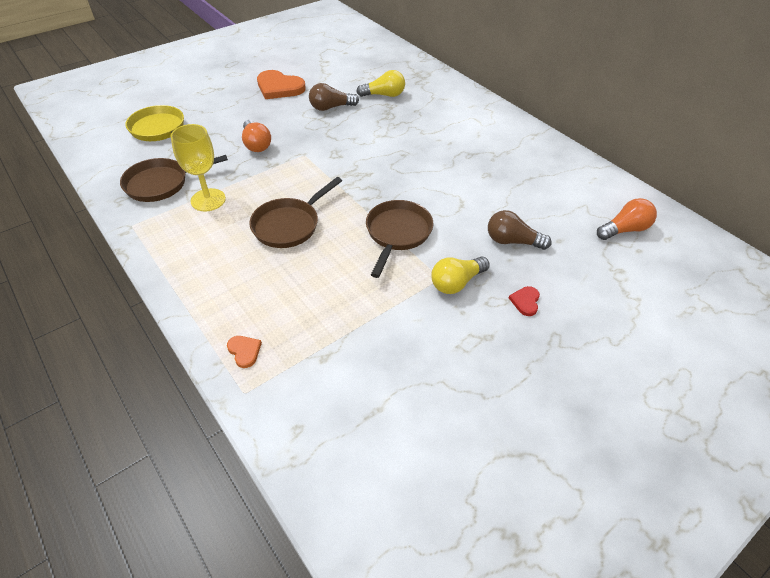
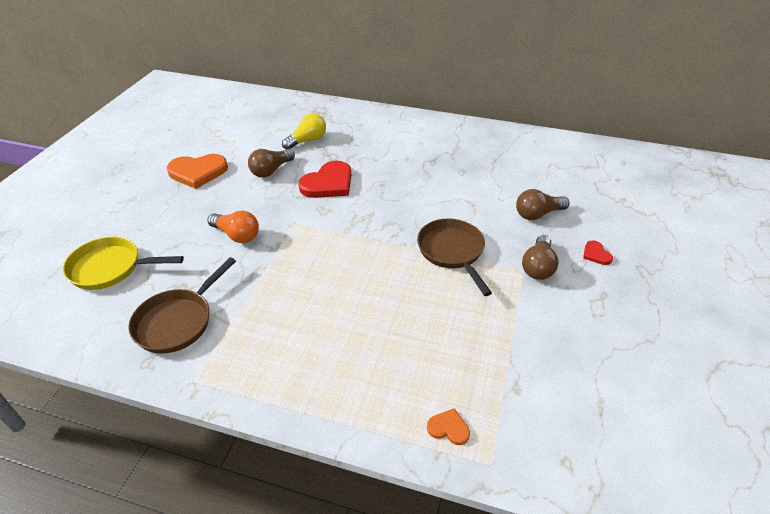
camera: 35 degrees left, 5 degrees down
yellow goblet [171,124,226,211] -> none
brown pan [249,177,342,248] -> none
yellow light bulb [431,257,490,294] -> brown light bulb [522,235,558,280]
orange light bulb [597,198,657,240] -> none
none -> red heart [298,161,351,198]

